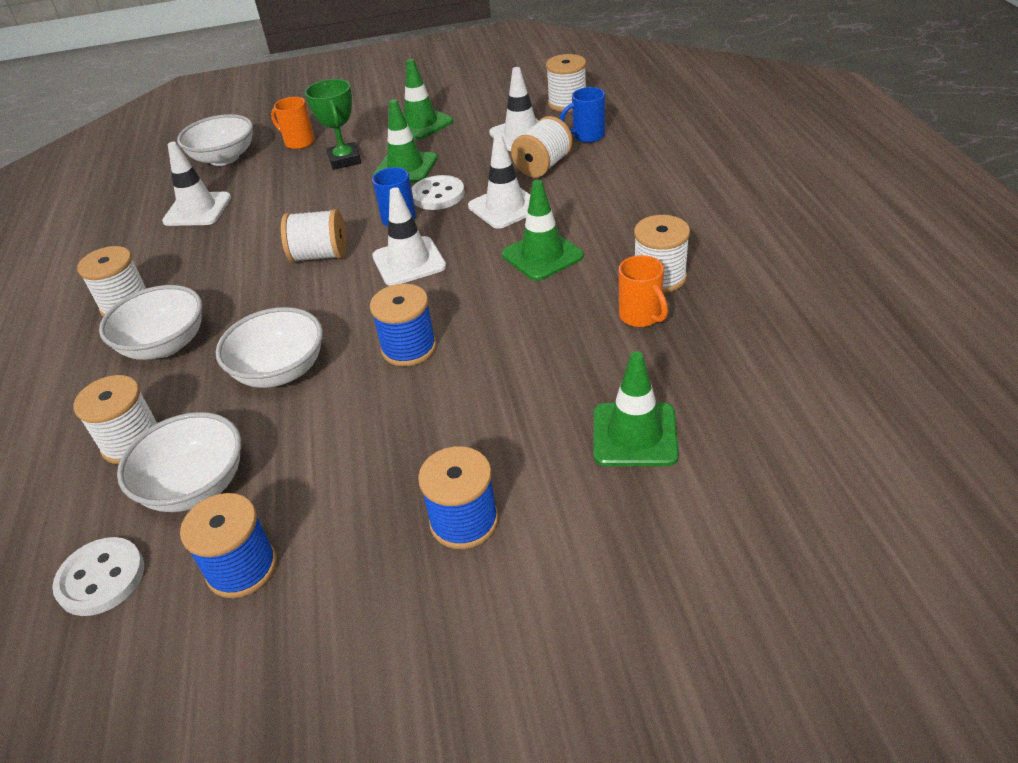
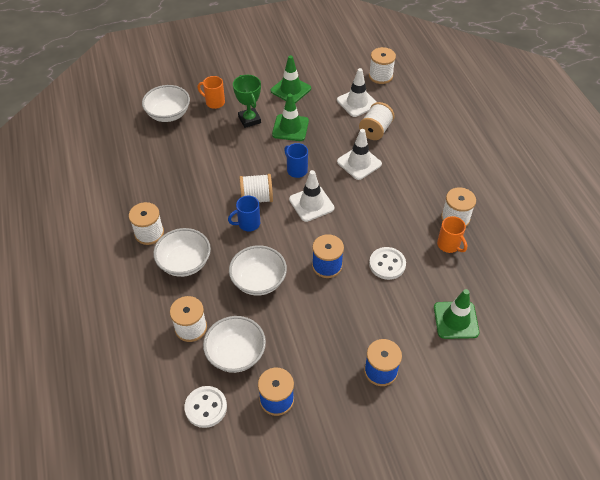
camera: 10 degrees left, 10 degrees up
white traffic cone [162,142,231,226] -> none
white button [411,175,465,210] -> white button moved to [369,247,406,280]
green traffic cone [502,180,584,281] -> none
blue mug [560,87,605,143] -> blue mug moved to [228,196,260,232]

